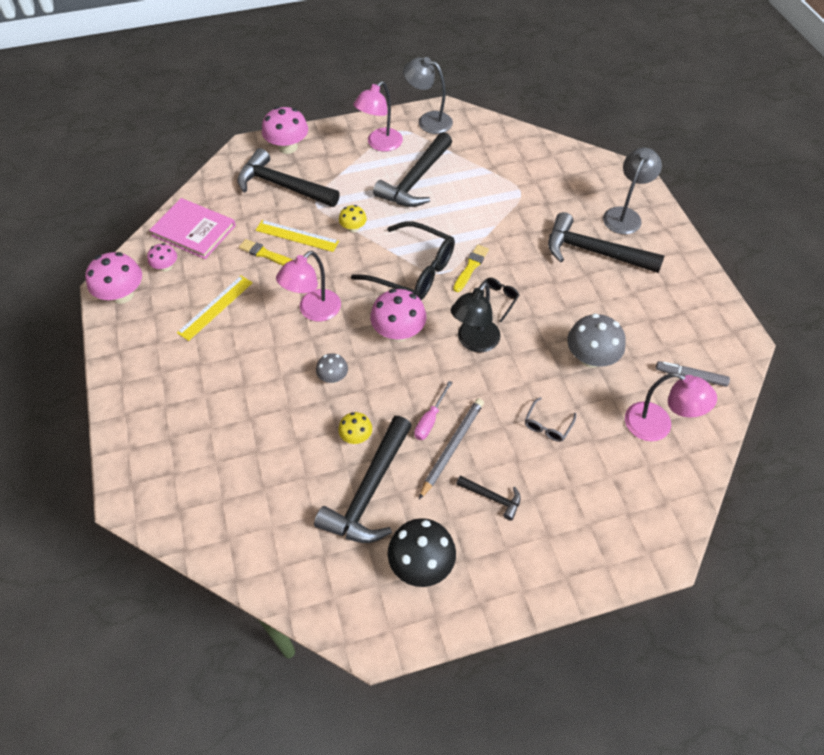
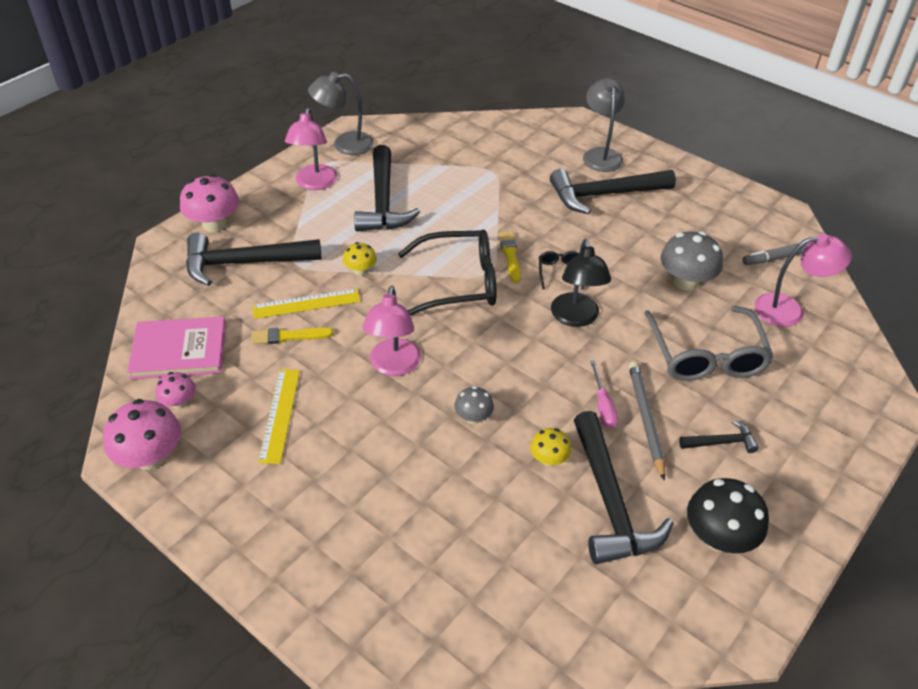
camera: 35 degrees left, 10 degrees down
pink mushroom [370,289,426,342] -> none
grey glasses [525,397,576,442] -> grey glasses [644,306,774,381], size x2.23

